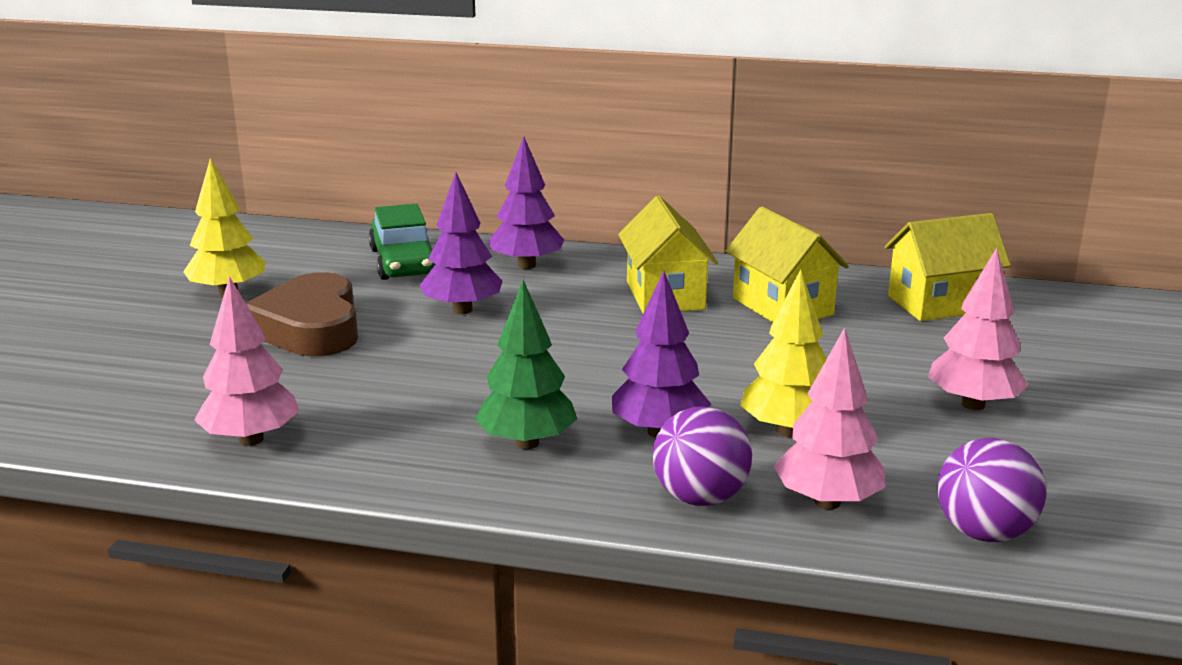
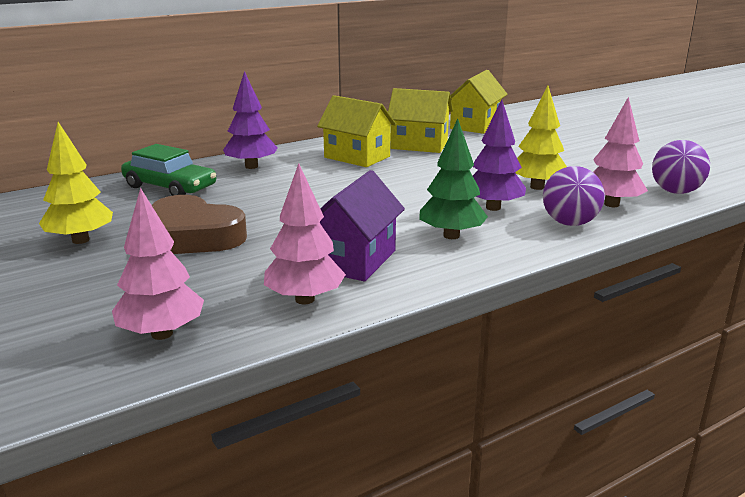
camera: 45 degrees left, 0 degrees up
purple tree [420,172,502,314] -> none
pink tree [928,248,1029,410] -> pink tree moved to [112,188,204,340]
none -> purple house [319,170,405,281]

